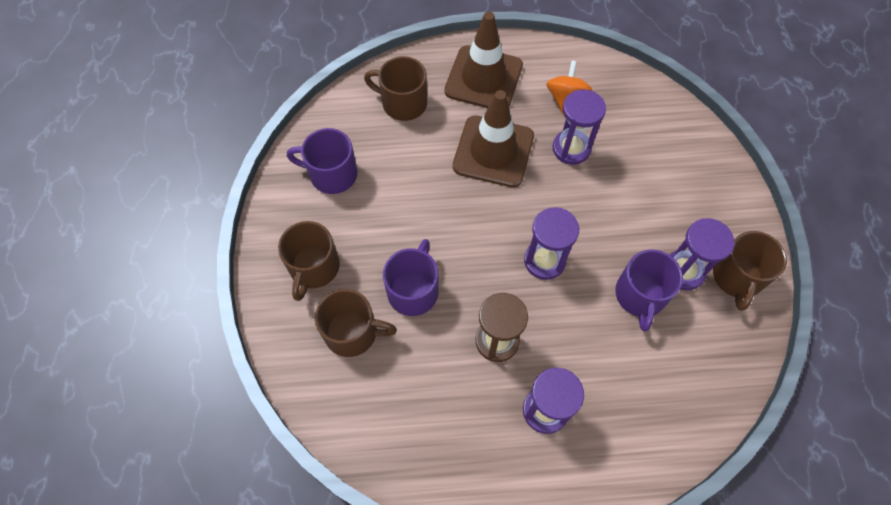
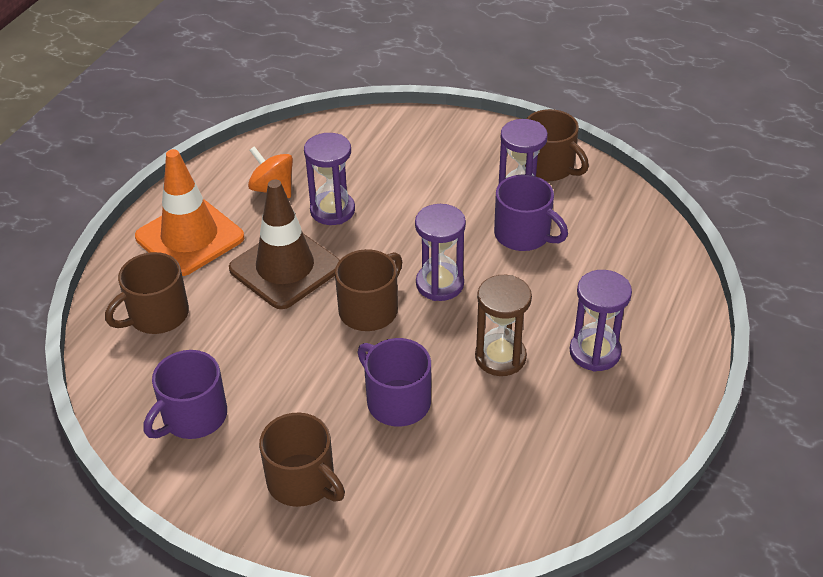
camera: 60 degrees left, 20 degrees down
brown mug [315,289,397,357] -> brown mug moved to [335,249,402,331]
brown traffic cone [444,11,523,108] -> orange traffic cone [135,149,244,276]

